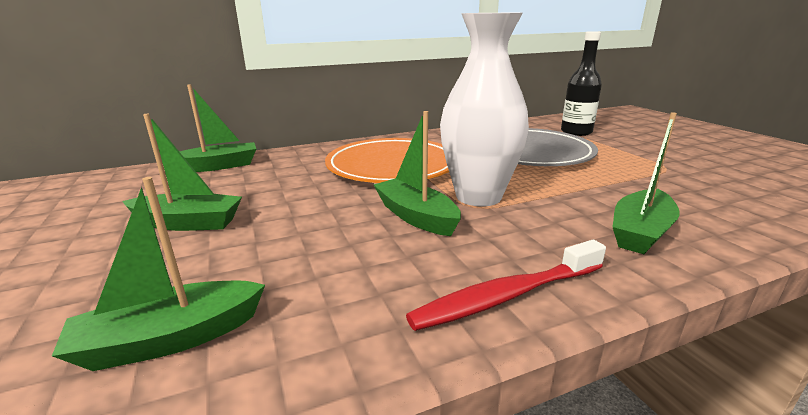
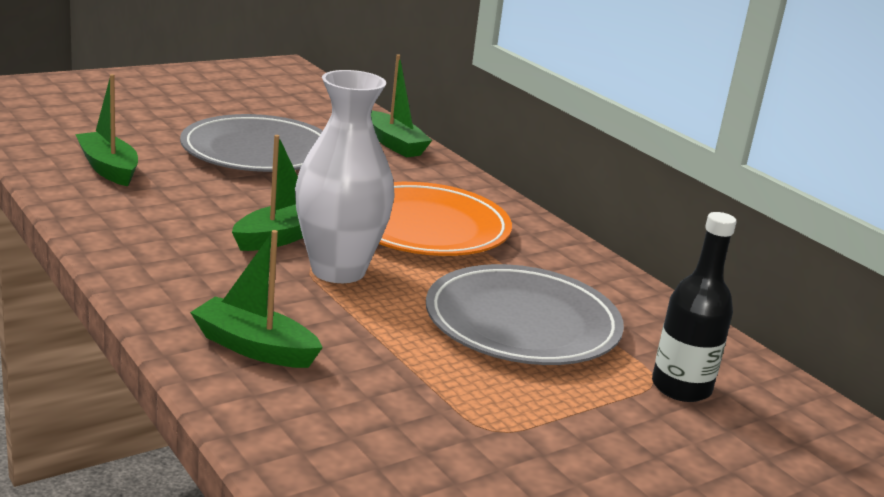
camera: 75 degrees right, 0 degrees up
green boat [122,114,242,231] -> grey plate [180,114,323,172]
red toothbrush [406,240,606,331] -> none

